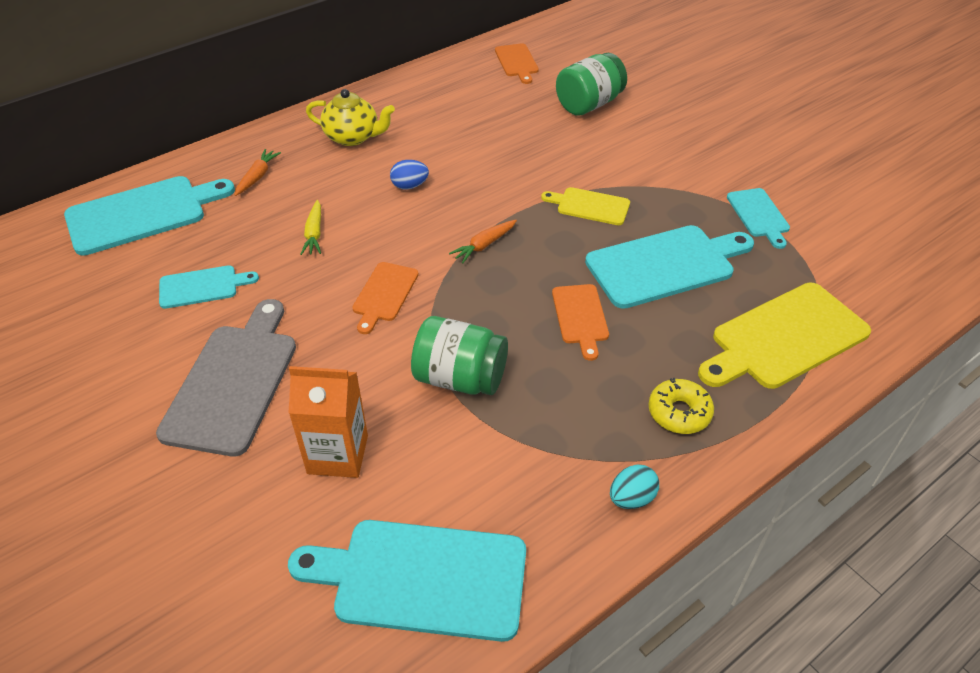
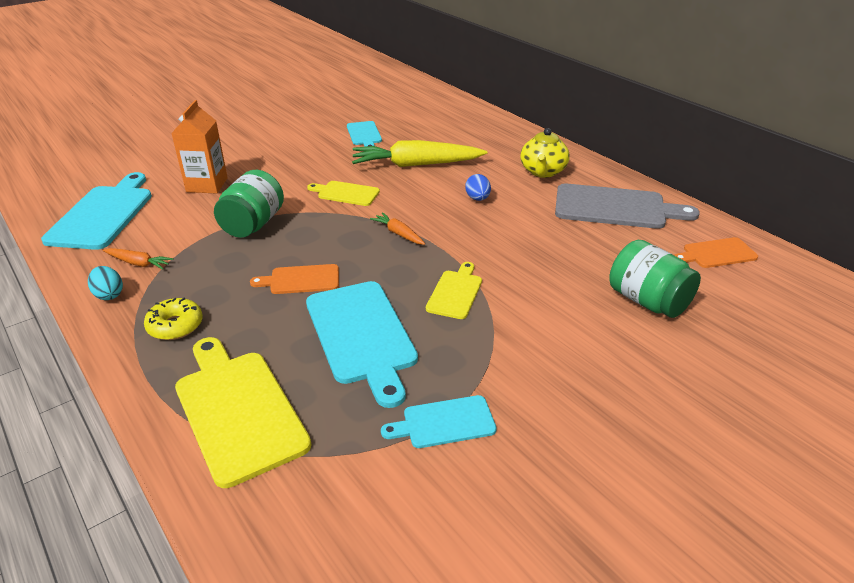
camera: 90 degrees right, 10 degrees down
turquoise cutting board [64,176,235,256] -> none
grey cutting board [156,299,296,456] -> grey cutting board moved to [555,184,700,229]
orange carrot [235,149,281,196] -> orange carrot moved to [103,248,174,270]
yellow carrot [301,200,321,255] -> yellow carrot [352,140,487,167], size x2.17
orange cutting board [352,262,419,334] -> yellow cutting board [307,181,380,206]

